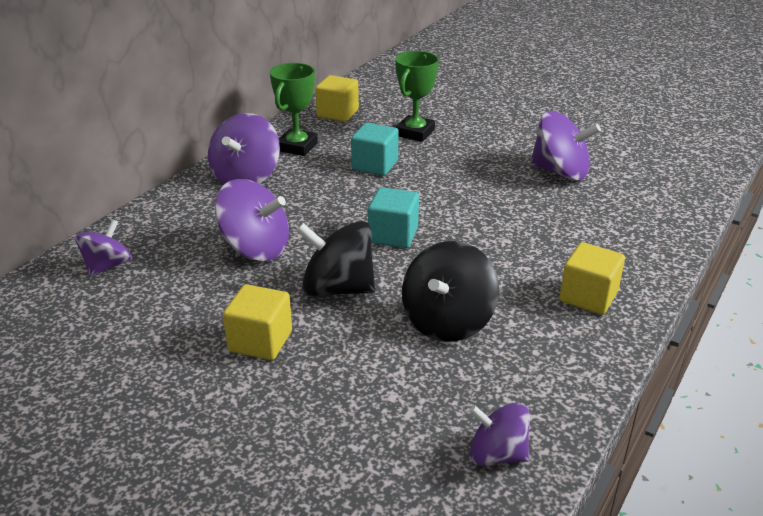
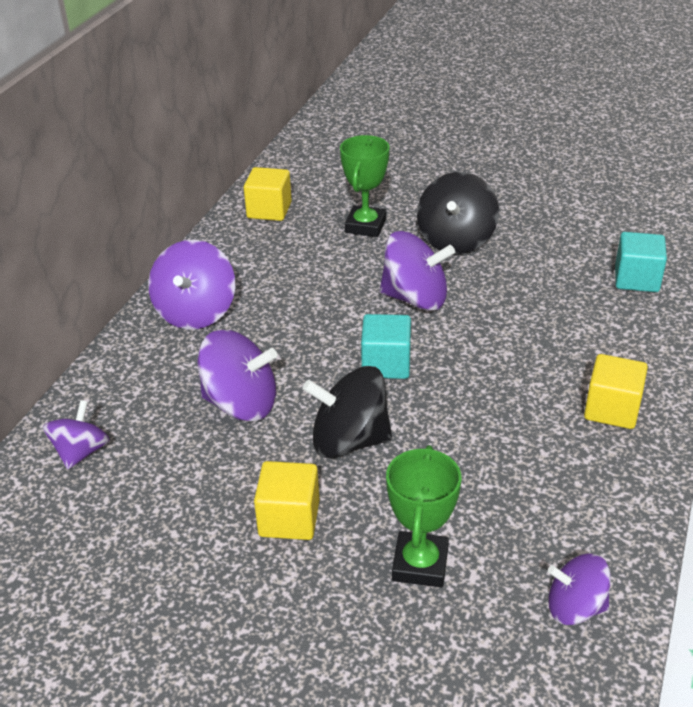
camera: 10 degrees left, 5 degrees up
green trophy [270,63,318,156] -> green trophy moved to [386,445,461,588]
turquoise cube [351,123,399,176] -> turquoise cube moved to [615,232,667,292]
black spinning top [402,241,499,342] -> black spinning top moved to [417,172,499,254]
purple spinning top [530,111,601,181] -> purple spinning top moved to [380,231,455,311]

